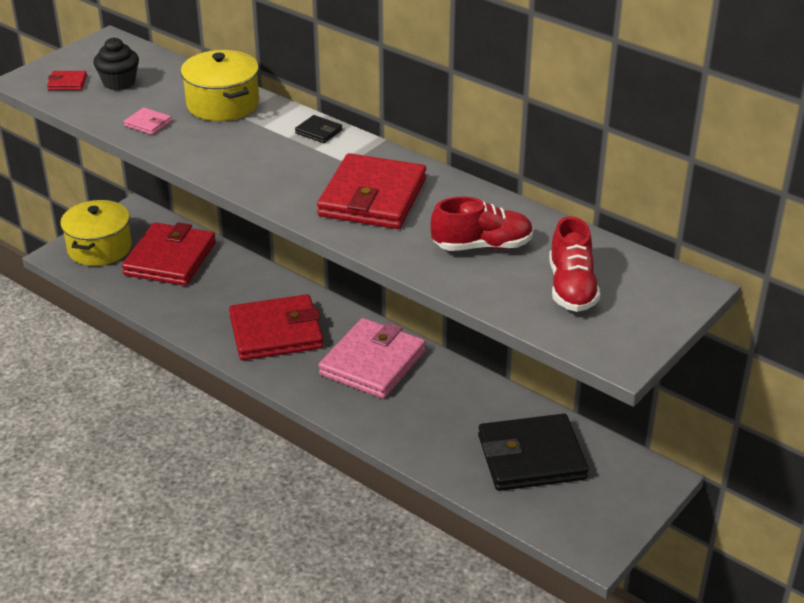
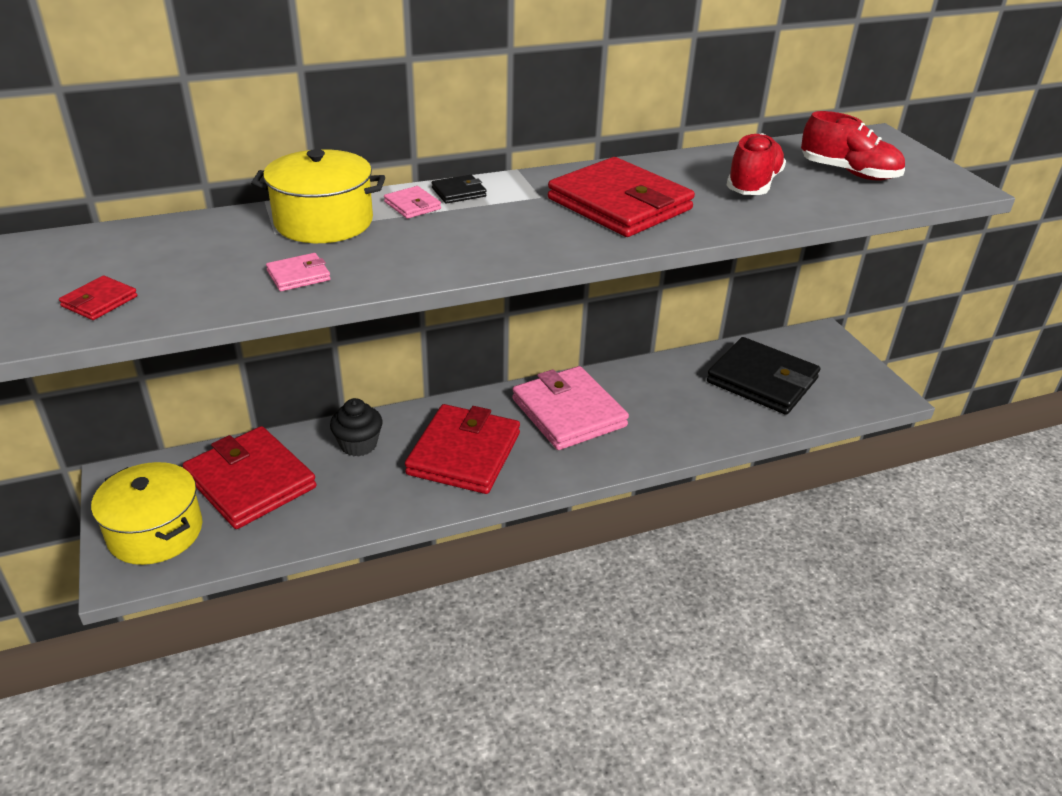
camera: 60 degrees left, 0 degrees up
black cupcake [94,37,139,90] -> black cupcake moved to [330,398,383,457]
black wallet [478,414,589,491] -> black wallet turned 75 degrees counterclockwise [707,337,820,415]
none -> pink wallet [384,186,441,219]

